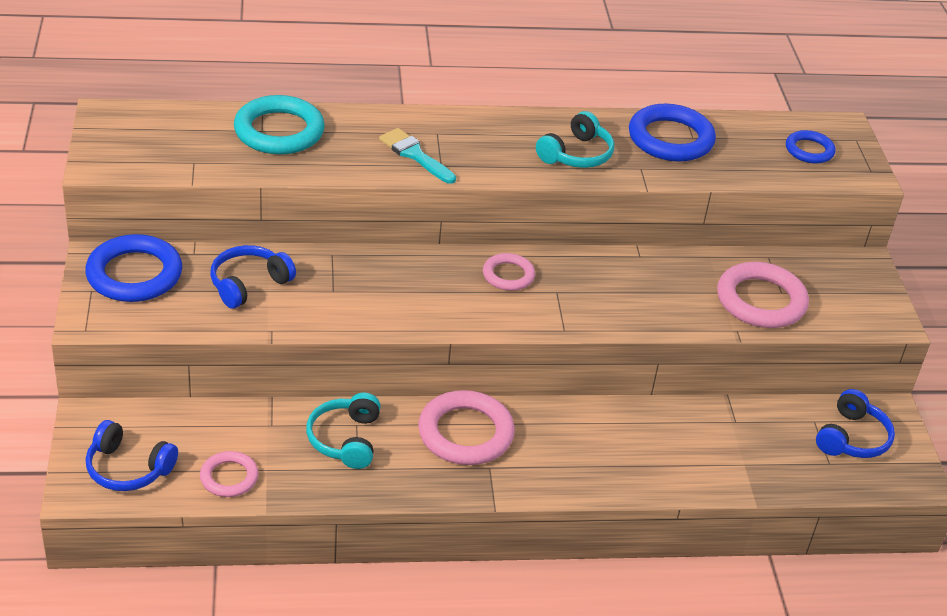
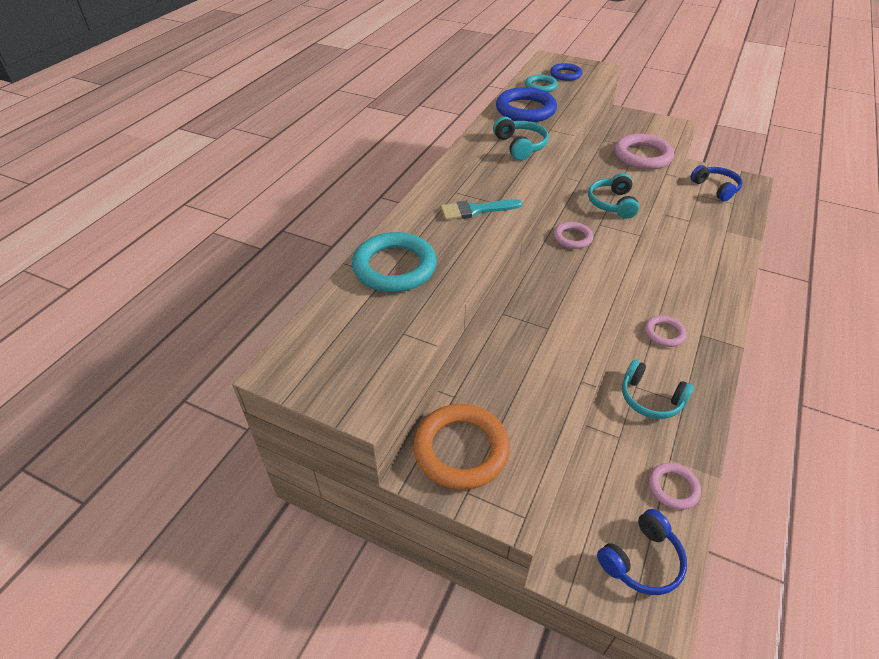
camera: 55 degrees left, 5 degrees up
blue ring [85,234,182,302] -> orange ring [413,404,510,490]
blue headphones [210,245,296,309] -> none
pink ring [418,390,515,465] -> pink ring [645,316,687,347], size x0.57
none -> turquoise ring [525,74,558,92]
none -> turquoise headphones [588,173,639,219]

